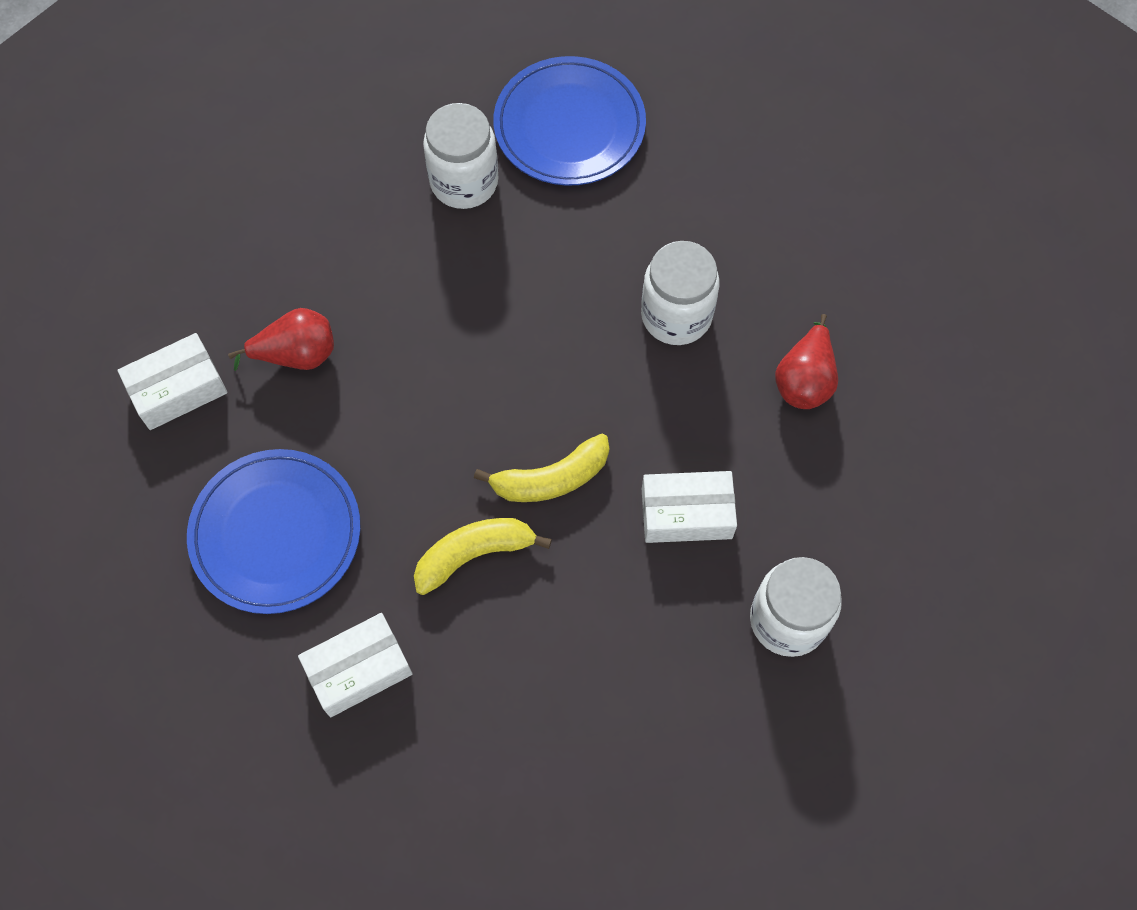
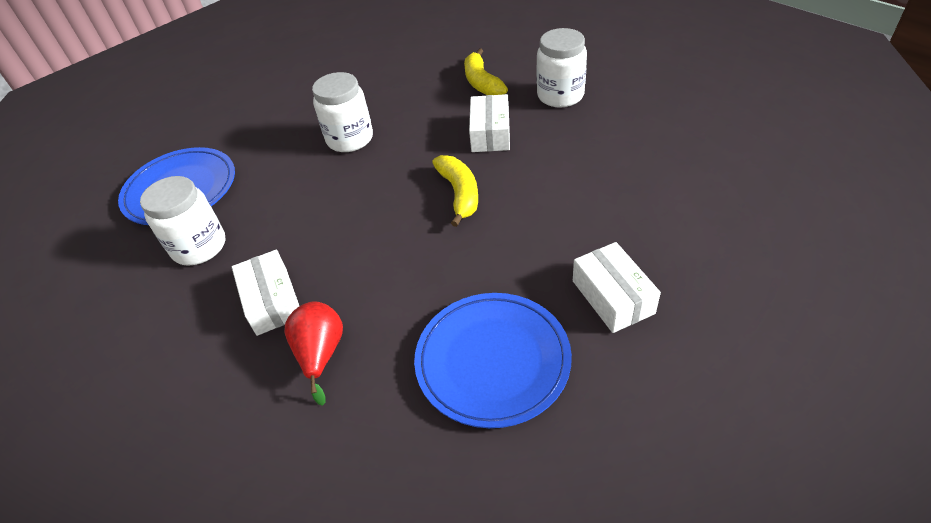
camera: 80 degrees left, 20 degrees down
white box [117,333,227,430] -> white box moved to [232,250,299,336]
yellow banana [414,518,552,595] -> yellow banana moved to [464,48,508,95]
red pear [775,314,838,409] -> none

